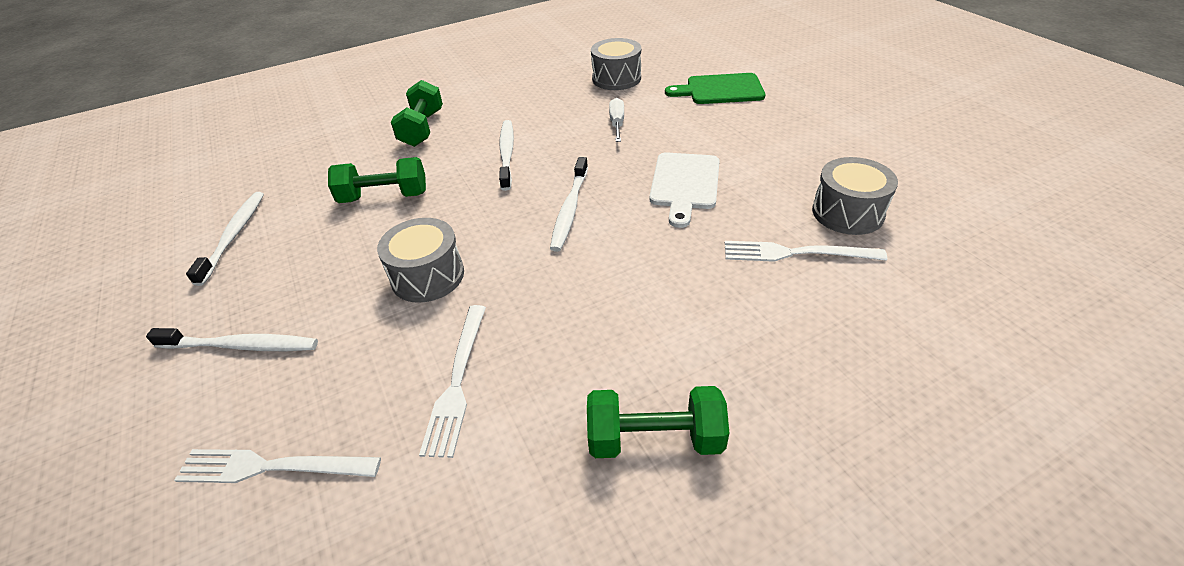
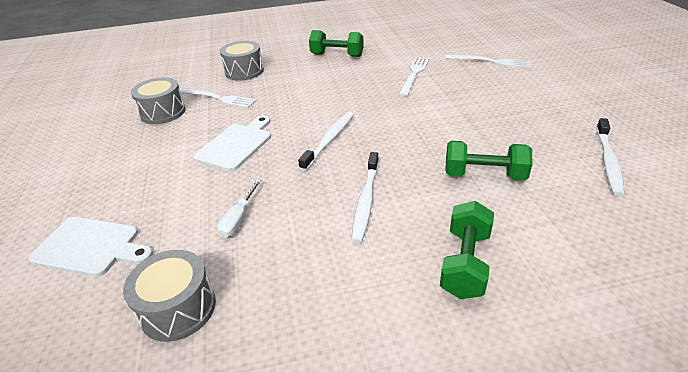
camera: 165 degrees left, 5 degrees down
white toothbrush [146,328,318,351] -> none
grey drum [377,218,464,303] -> grey drum moved to [220,41,264,81]
green cutting board [665,73,766,104] -> white cutting board [28,217,153,277]

